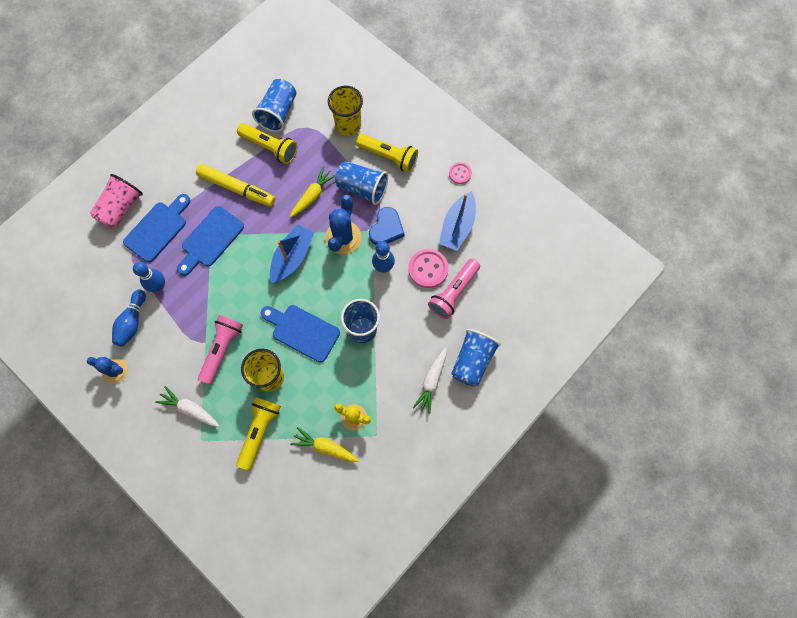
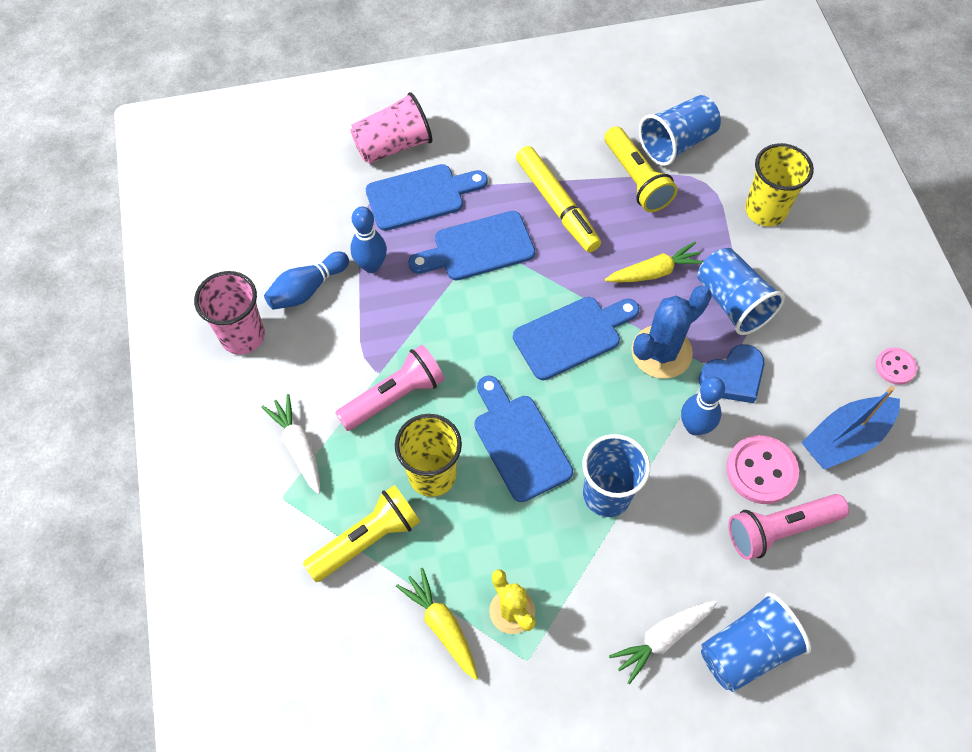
camera: 35 degrees right, 10 degrees down
blue cactus [87,357,128,383] -> pink cup [194,271,265,355]
blue boat [270,224,314,284] -> blue cutting board [513,297,639,380]
yellow flashlight [356,134,418,173] -> none

